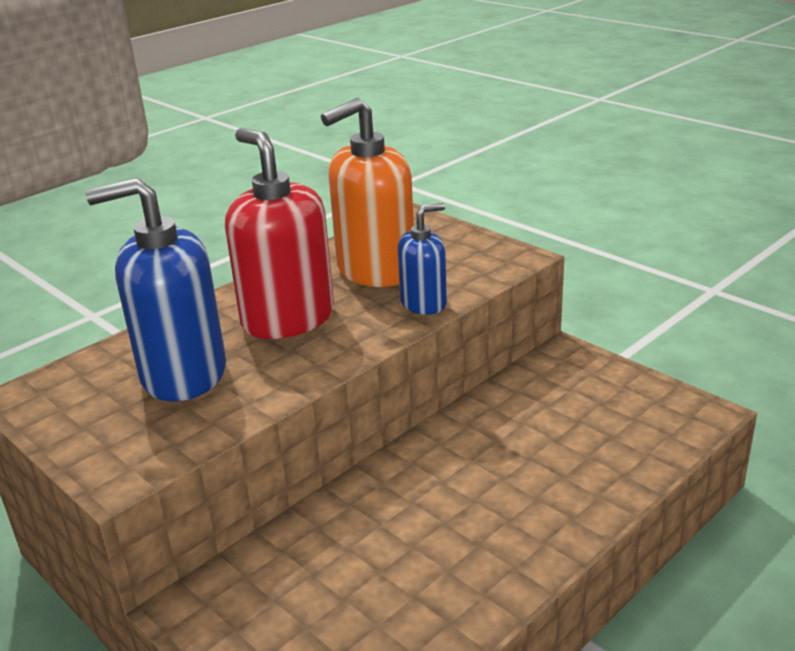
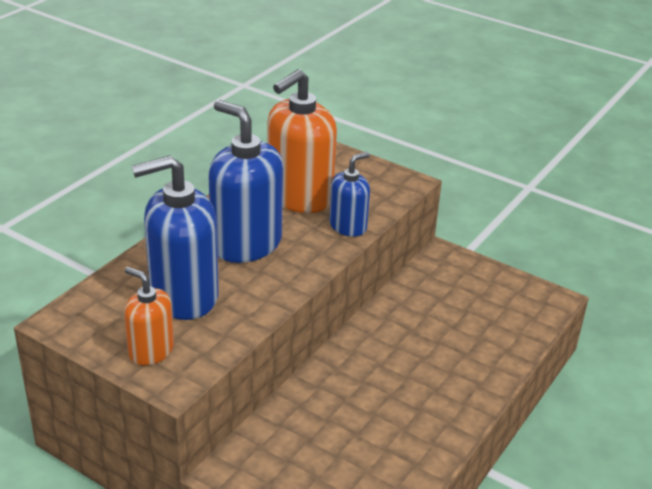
camera: 15 degrees left, 5 degrees up
red soap dispenser [225,128,334,339] -> blue soap dispenser [208,100,283,263]
none -> orange soap dispenser [124,267,174,365]

